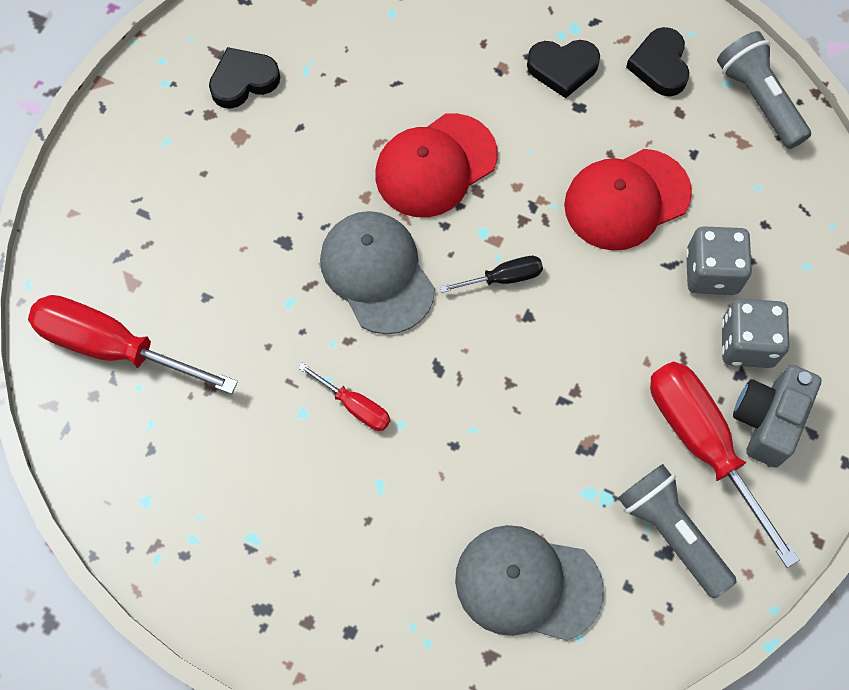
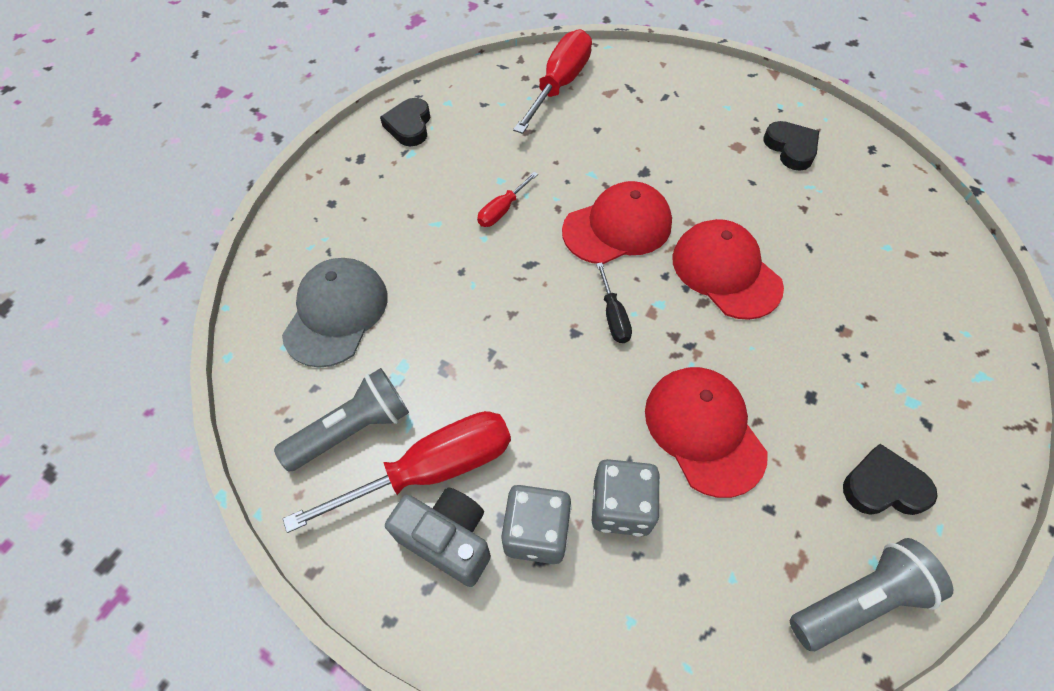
camera: 95 degrees right, 10 degrees down
grey cap [320,211,435,334] -> red cap [562,181,672,264]
black heart [527,40,600,98] -> black heart moved to [380,98,430,146]

